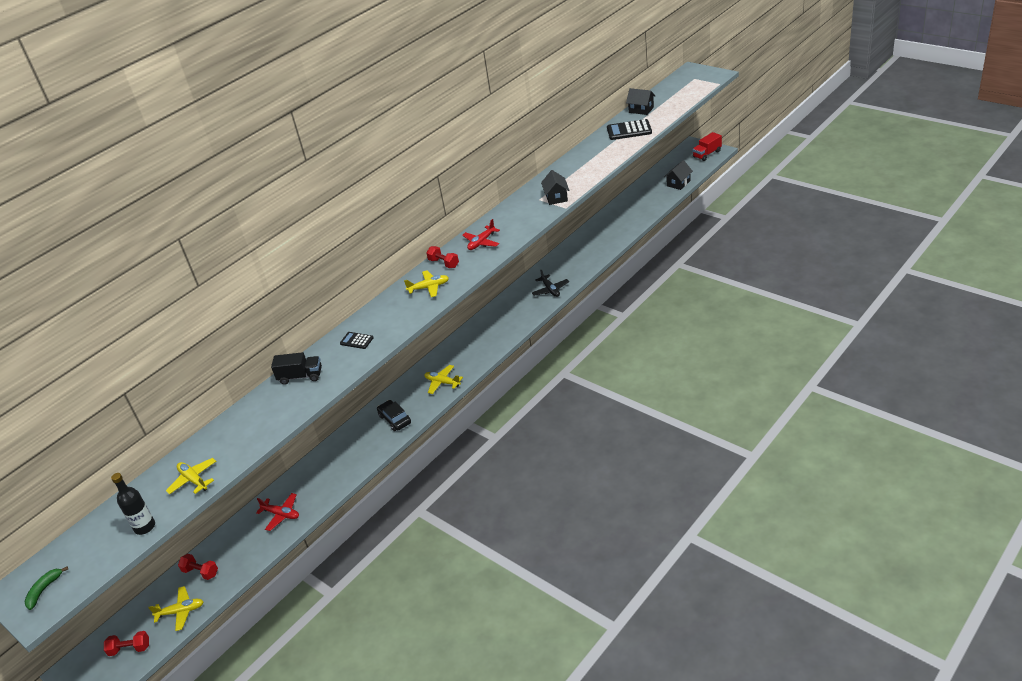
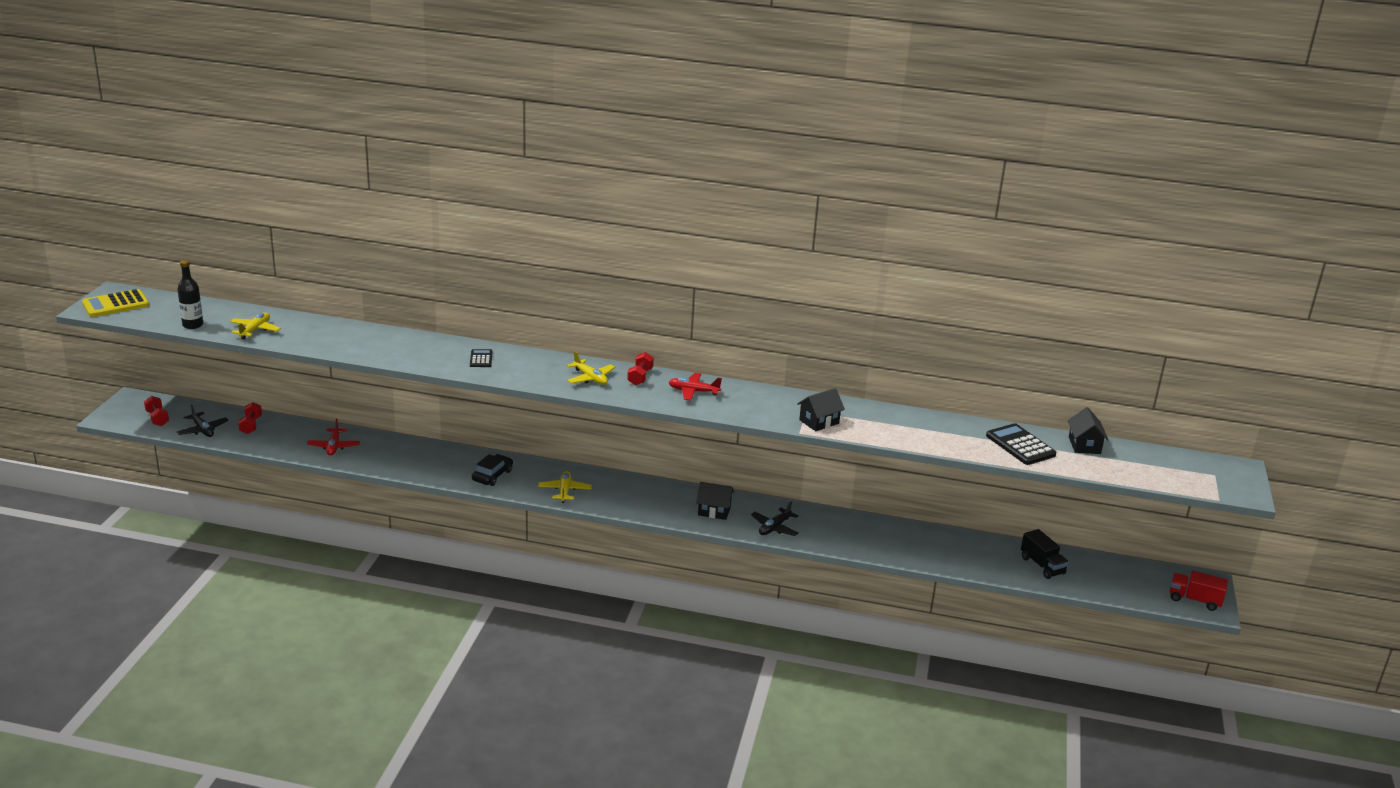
camera: 55 degrees right, 10 degrees down
green banana [25,567,68,610] -> yellow calculator [82,289,149,317]
yellow plane [148,586,203,631] -> black plane [177,405,229,437]
black truck [271,352,322,385] -> black truck moved to [1021,529,1069,579]
black house [664,160,693,190] -> black house moved to [696,482,734,520]

